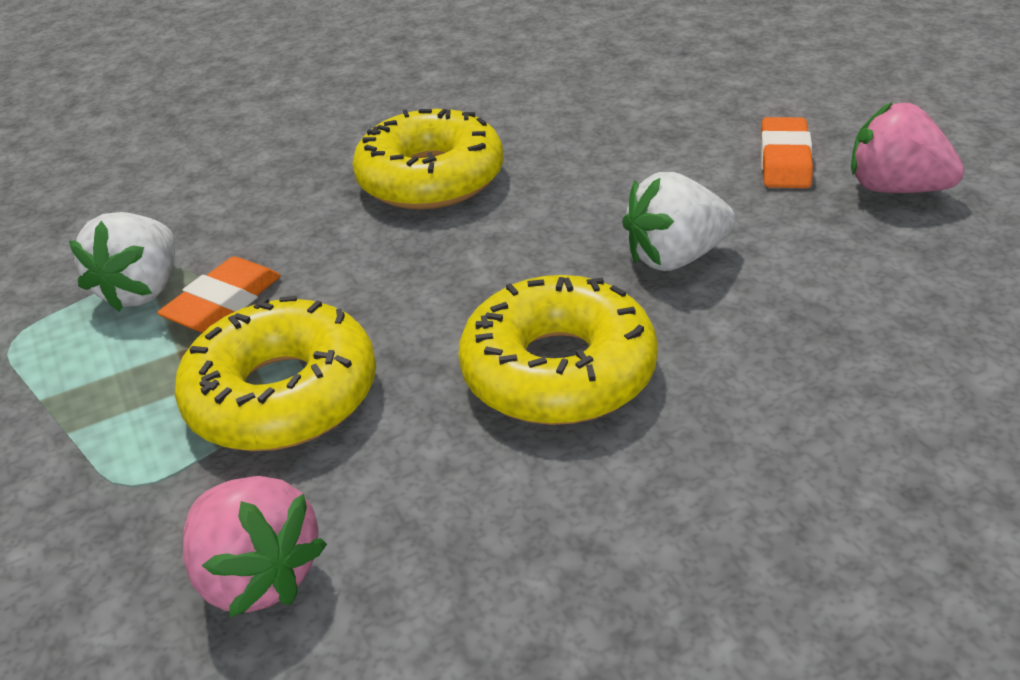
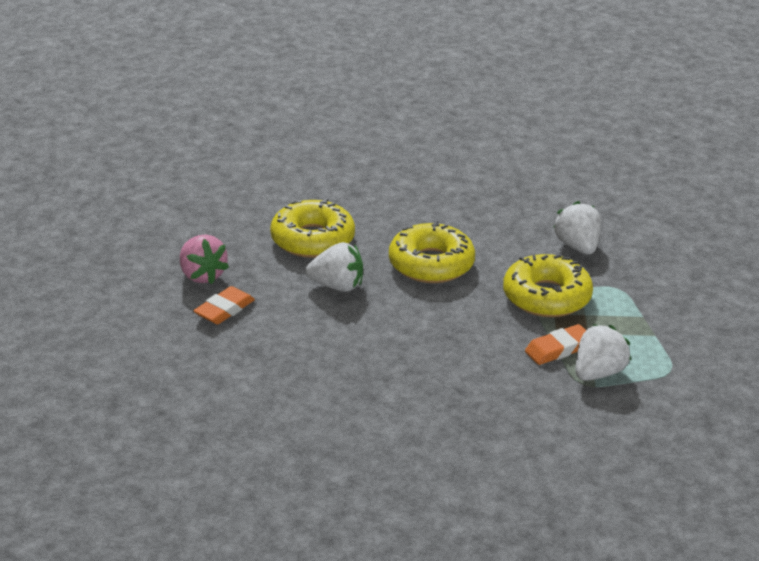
camera: 155 degrees left, 5 degrees down
pink strawberry [183,476,327,617] -> white strawberry [553,201,601,254]
yellow donut [352,109,503,210] -> yellow donut moved to [270,198,355,258]

